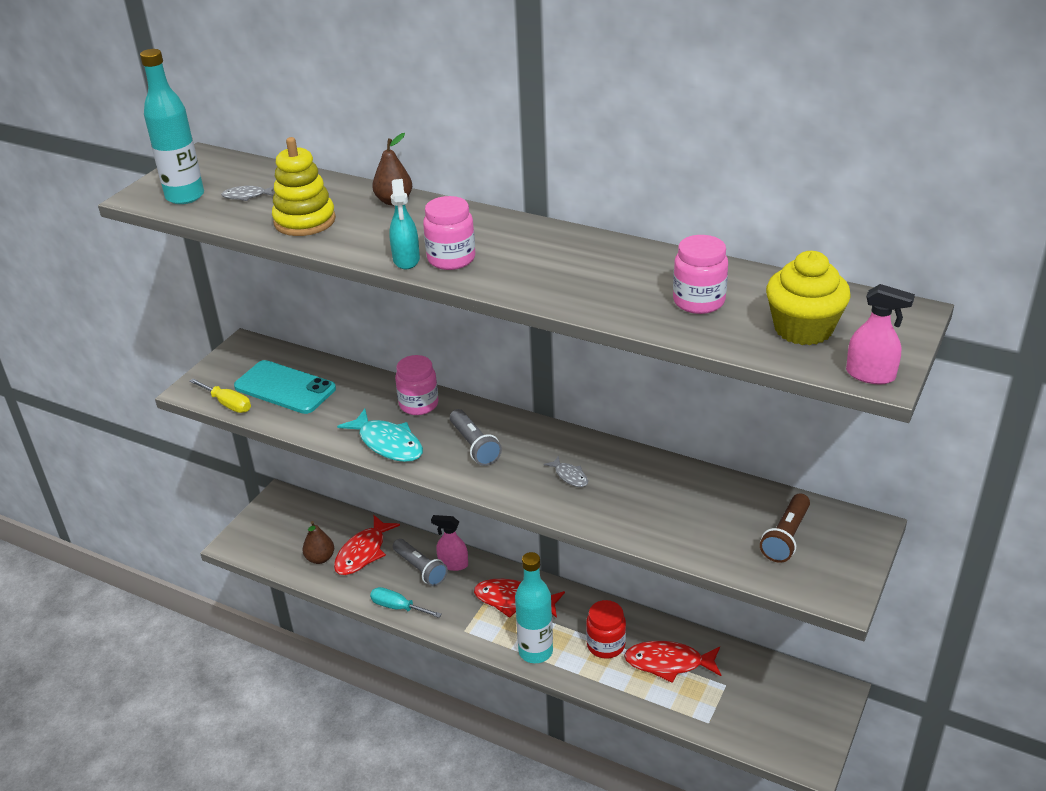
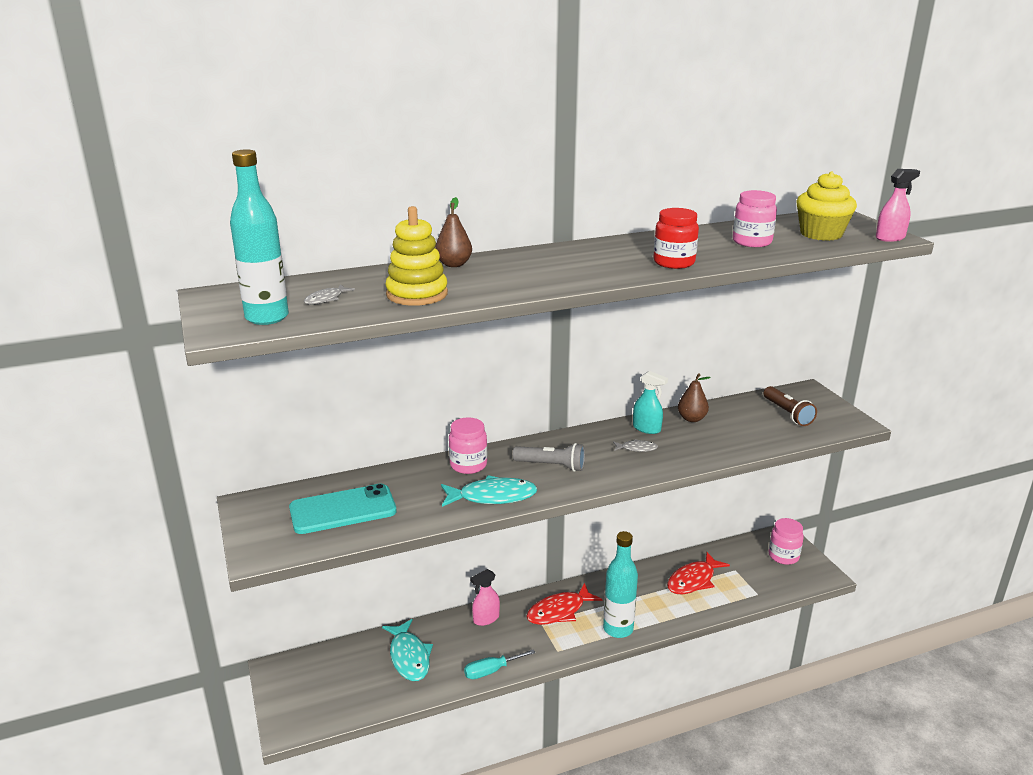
camera: 50 degrees left, 10 degrees down
yellow screwdriver [189,378,251,413] -> none
brown pear [302,521,334,564] -> brown pear moved to [678,373,711,422]
red fish [334,515,400,575] -> turquoise fish [382,619,433,681]
turquoise spray bottle [389,179,420,269] -> turquoise spray bottle moved to [633,371,668,434]
grey flashlight [393,539,448,586] -> none
pink jar [423,196,475,270] -> pink jar moved to [768,518,804,565]
red jar [586,600,626,658] -> red jar moved to [653,208,699,269]

